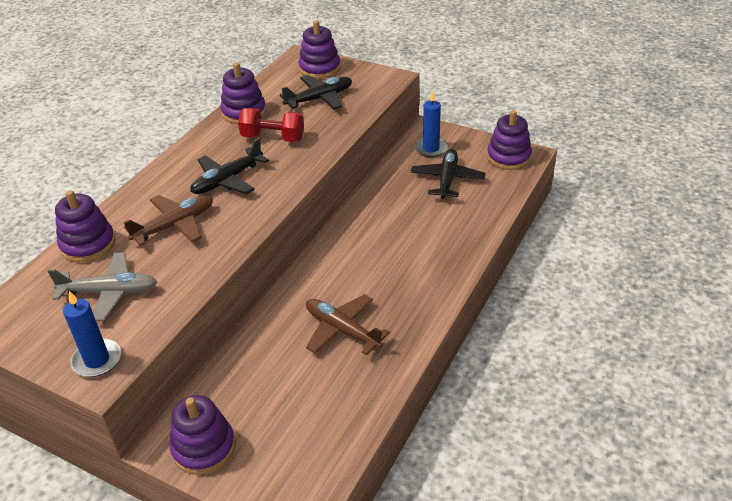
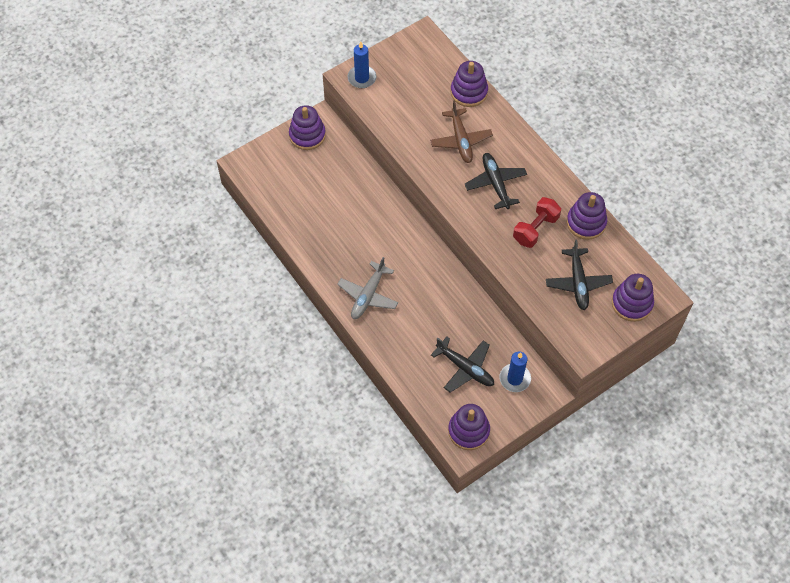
camera: 115 degrees right, 20 degrees up
grey plane [47,252,158,321] -> grey plane moved to [337,257,398,319]
brown plane [306,294,390,355] -> none

